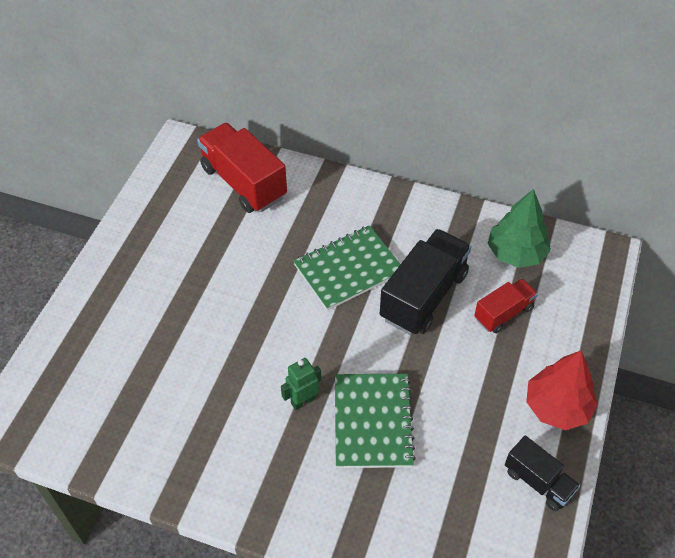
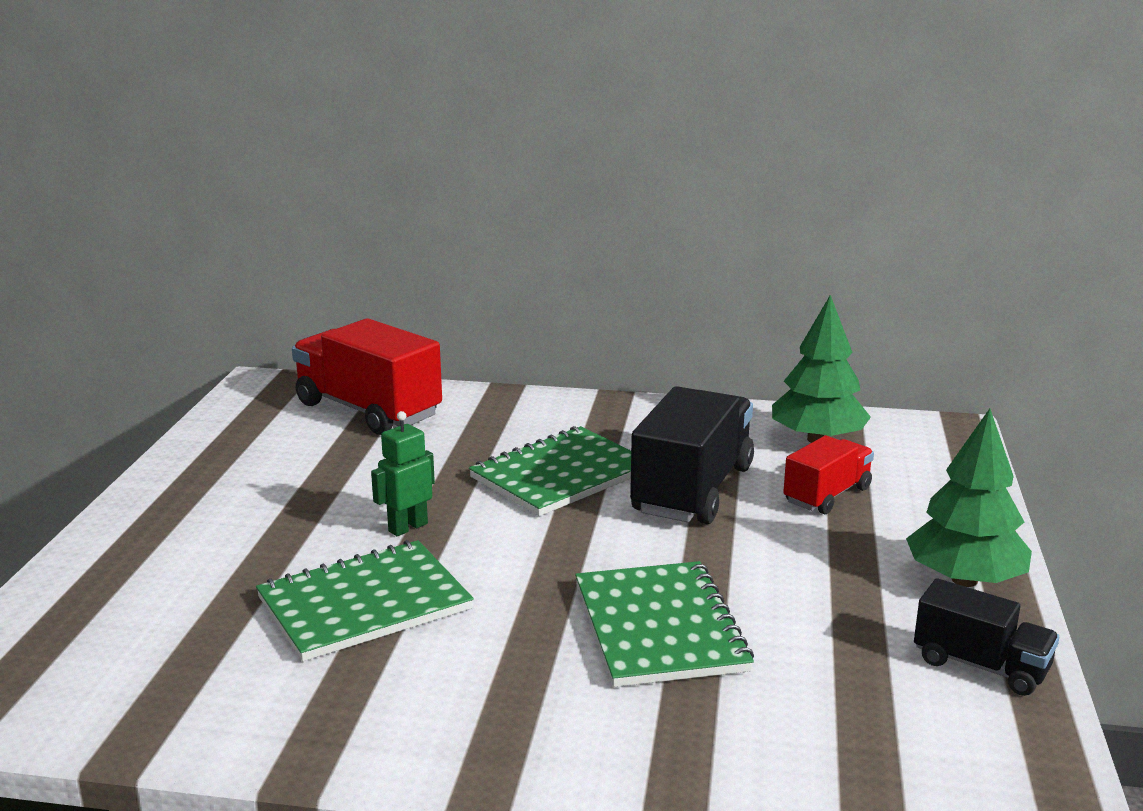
camera: 10 degrees left, 30 degrees down
green robot [281,358,321,410] -> green robot moved to [371,411,435,536]
red tree [526,350,598,430] -> green tree [906,409,1032,587]
none -> green notebook [256,540,474,661]

